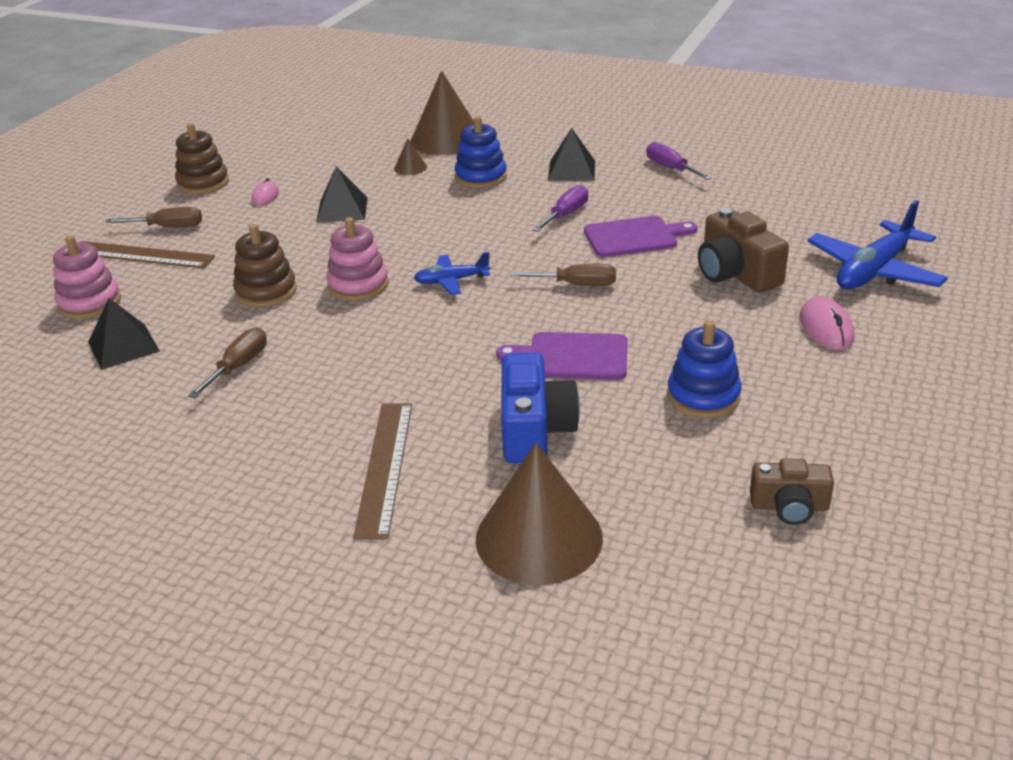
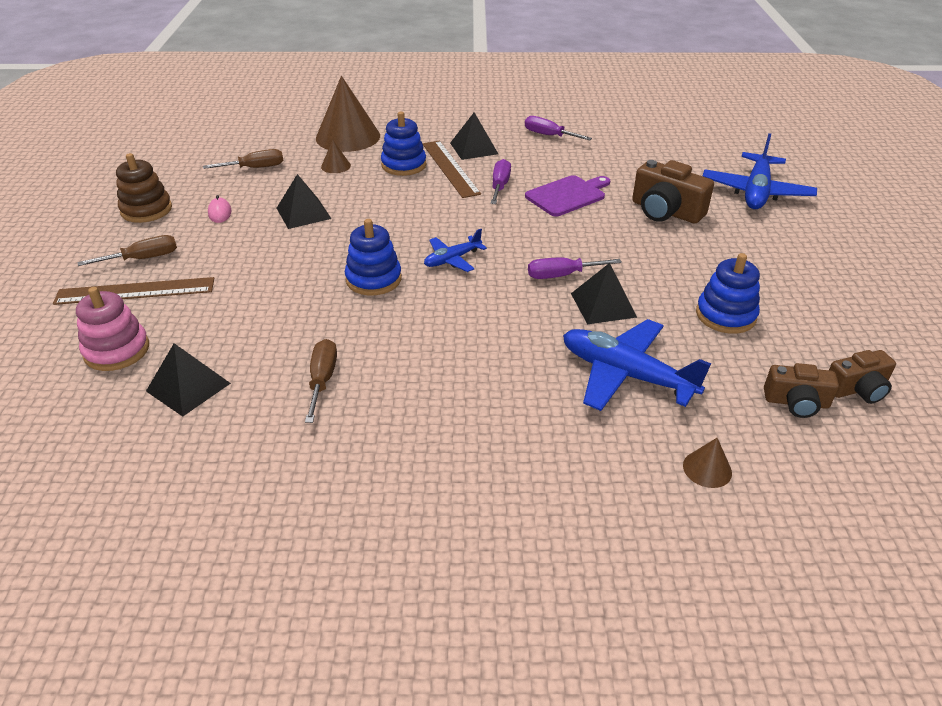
camera: 25 degrees left, 5 degrees up
brown stacking toy [233,224,297,307] -> none
pink stacking toy [326,217,389,301] -> blue stacking toy [345,219,402,295]
brown ruler [353,403,412,540] -> brown ruler moved to [422,141,481,198]
brown cone [476,443,603,585] -> brown cone [683,438,732,488], size x0.43
purple cutting board [496,332,628,380] -> black pyramid [571,263,637,324]
blue camera [501,353,580,463] -> blue plane [563,319,711,411]
brown screwdriver [510,264,616,286] -> brown screwdriver moved to [203,149,284,169]
pink mouse [799,297,854,350] -> none
none -> purple screwdriver [528,257,622,279]
none -> brown camera [764,363,839,418]

